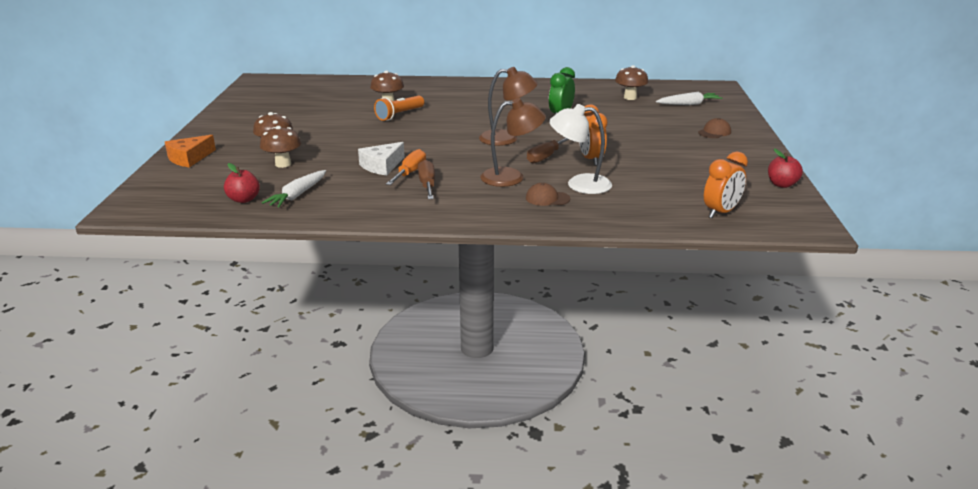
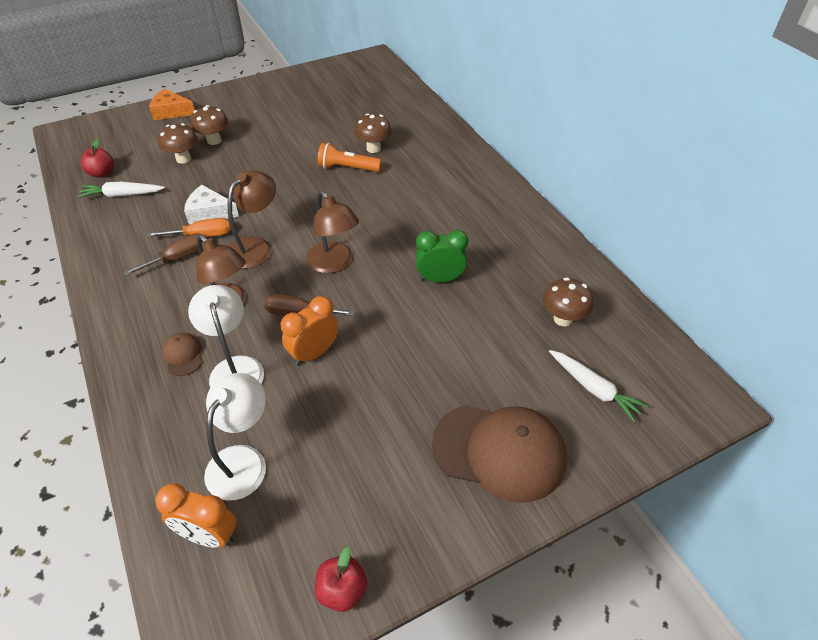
camera: 60 degrees right, 20 degrees up
brown cap [698,118,731,138] -> brown cap [432,405,567,503], size x2.31
none -> white lamp [204,373,266,501]
none -> brown lamp [228,170,276,269]

